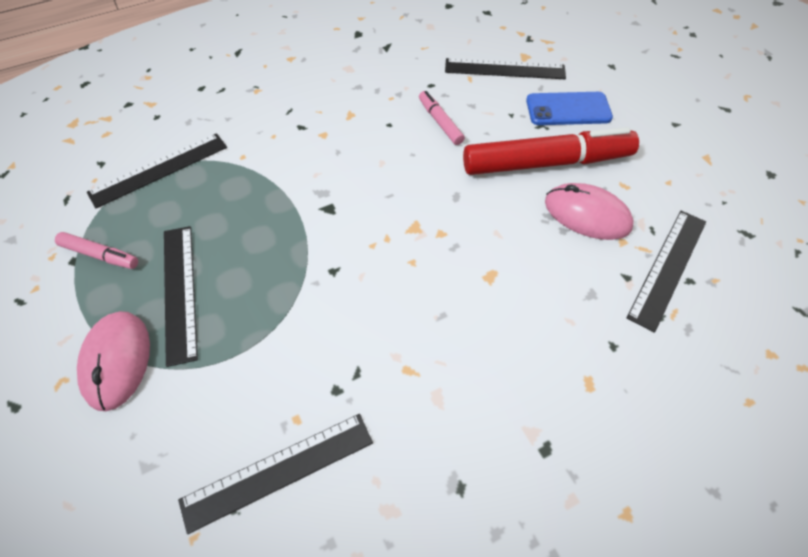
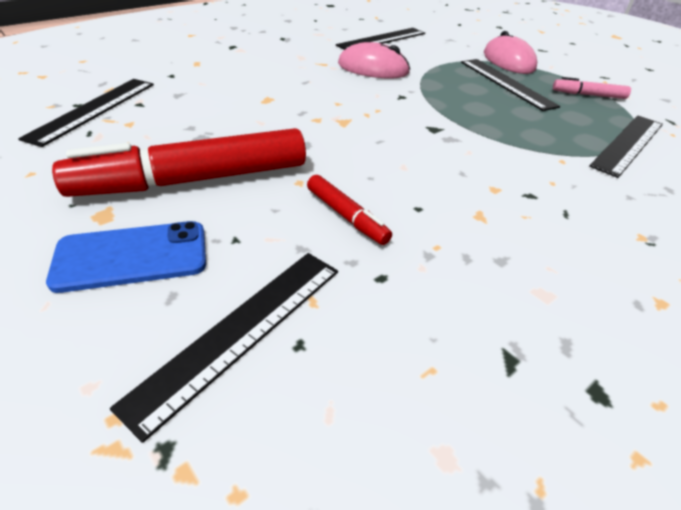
camera: 165 degrees right, 15 degrees down
pink marker [419,91,465,145] -> red marker [307,175,392,245]
black ruler [445,58,566,79] -> black ruler turned 45 degrees counterclockwise [110,253,338,443]
pink mouse [545,183,634,240] -> pink mouse moved to [338,42,410,78]

